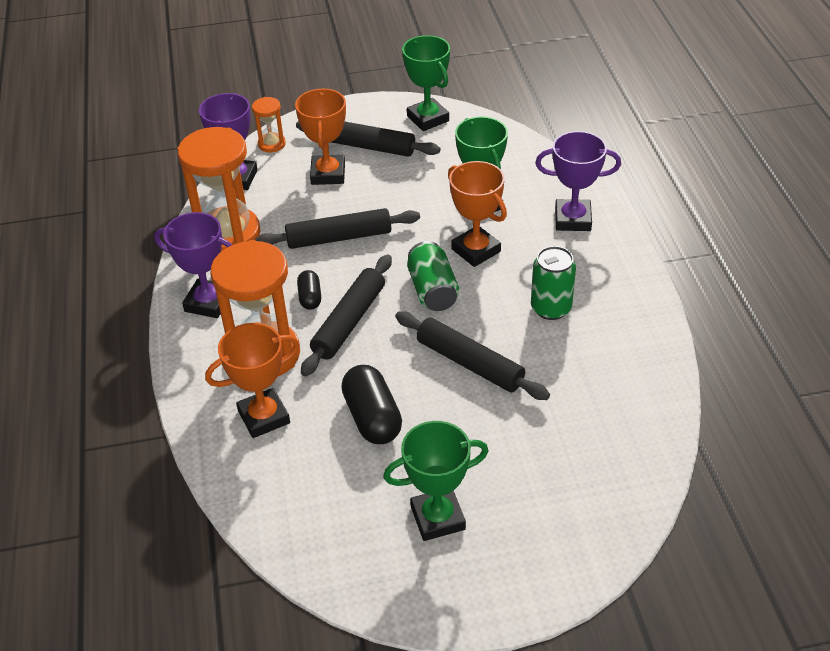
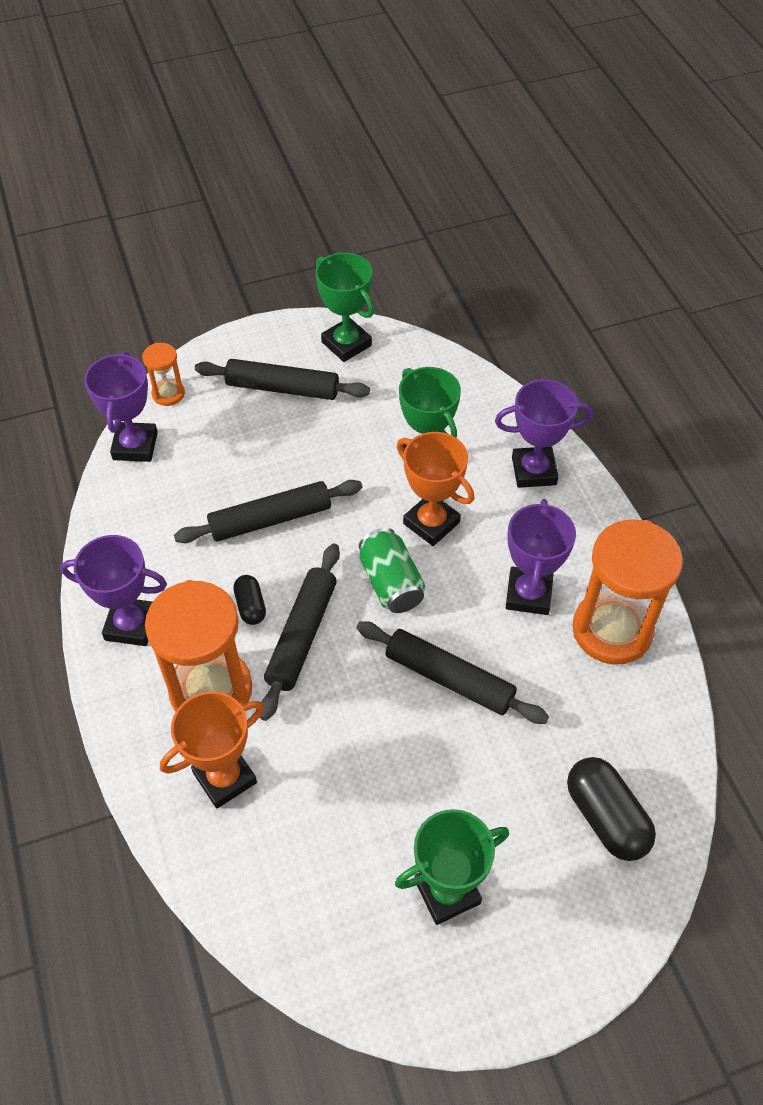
camera: 10 degrees left, 10 degrees up
orange hourglass [178,127,260,252] -> orange hourglass moved to [572,519,683,665]
orange trophy [295,89,346,185] -> none
black capsule [341,365,402,444] -> black capsule moved to [567,757,656,861]
green can [531,246,576,320] -> purple trophy [506,499,576,615]

